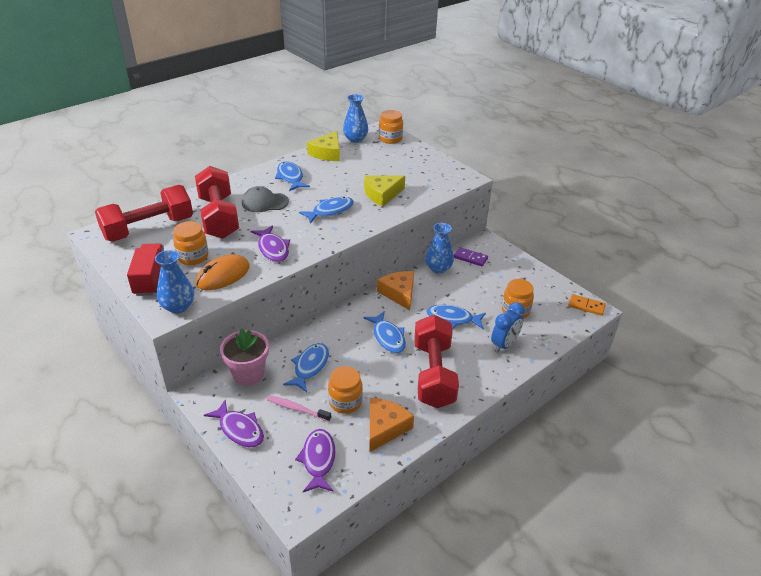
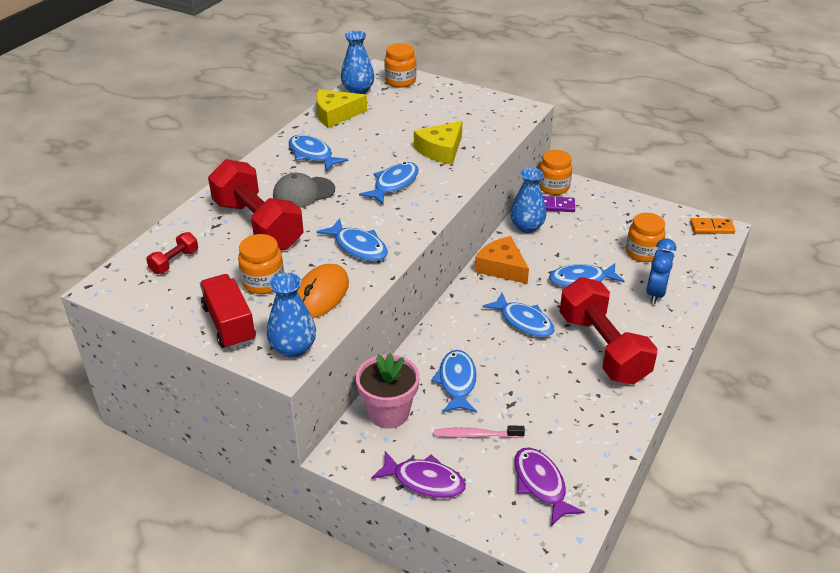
camera: 20 degrees left, 0 degrees up
red dumbbell [95,185,193,242] -> red dumbbell [146,232,198,274], size x0.43
purple fish [251,225,290,262] -> blue fish [317,218,388,261]
yellow cheese [307,131,340,161] -> yellow cheese turned 75 degrees clockwise [316,89,367,128]
orange jar [328,366,363,414] -> orange jar moved to [539,150,572,195]
orange cheese [369,398,414,452] -> none

